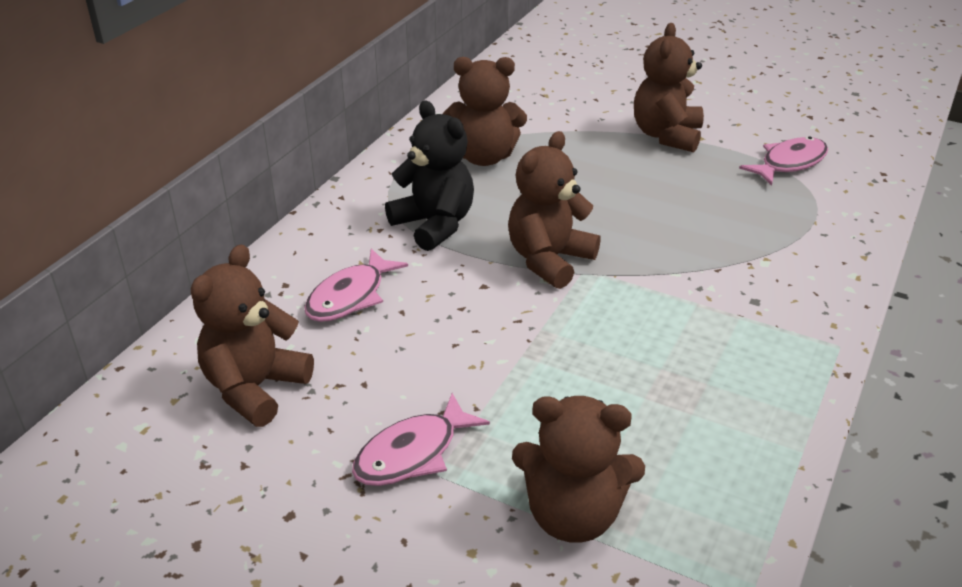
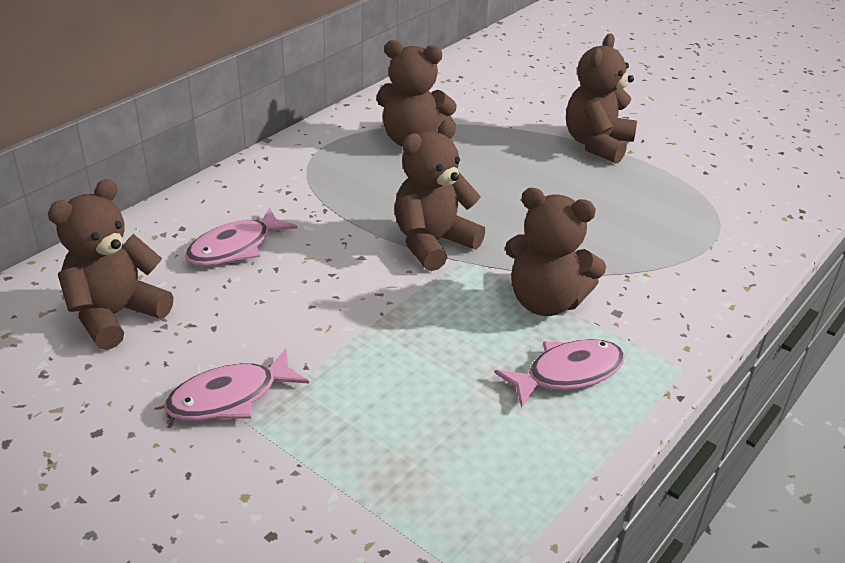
camera: 10 degrees right, 0 degrees up
black teddy bear [385,100,474,251] -> none
brown teddy bear [512,396,645,543] -> brown teddy bear moved to [505,188,606,316]
pink fish [739,136,828,186] -> pink fish moved to [494,339,625,408]

